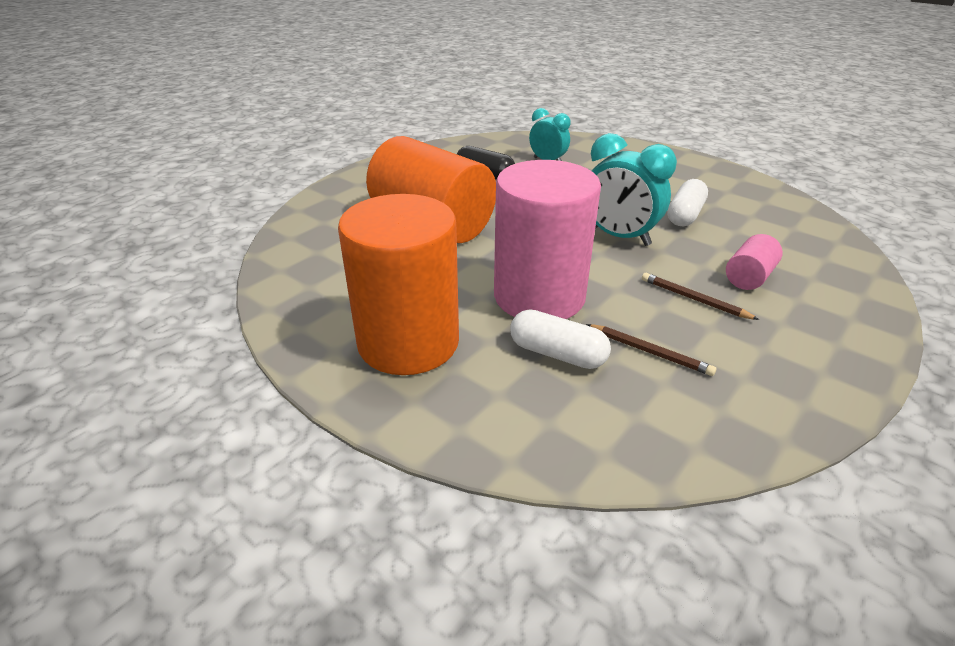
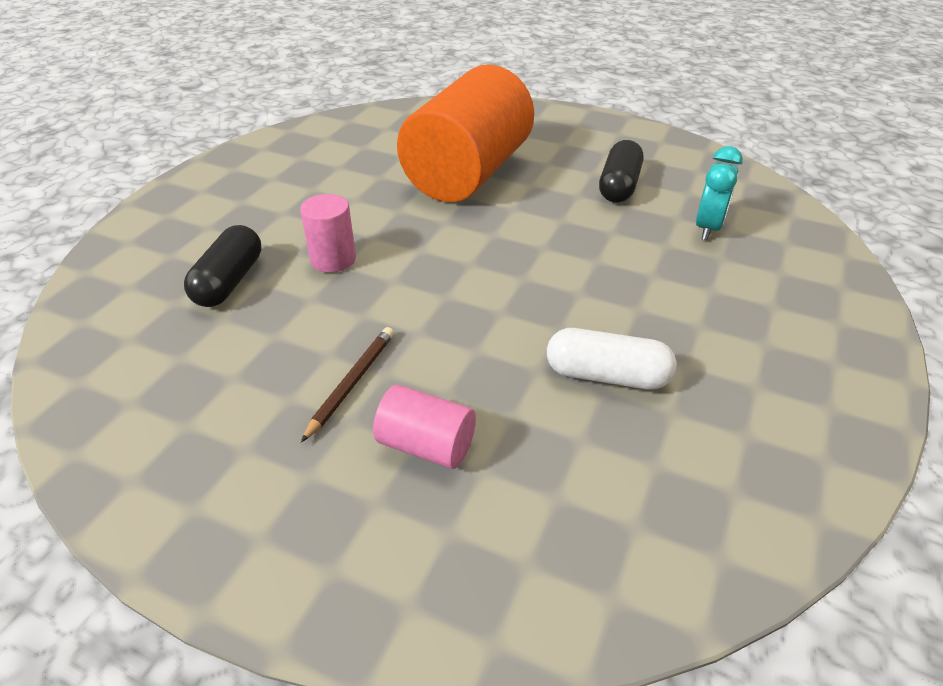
camera: 75 degrees right, 5 degrees up
orange cylinder [338,194,459,375] -> none
pink cylinder [494,160,601,319] -> pink cylinder [300,194,356,273], size x0.43
white capsule [510,309,611,369] -> black capsule [184,225,261,307]
brown pencil [586,324,716,376] -> none
turquoise clock [591,133,677,246] -> none

